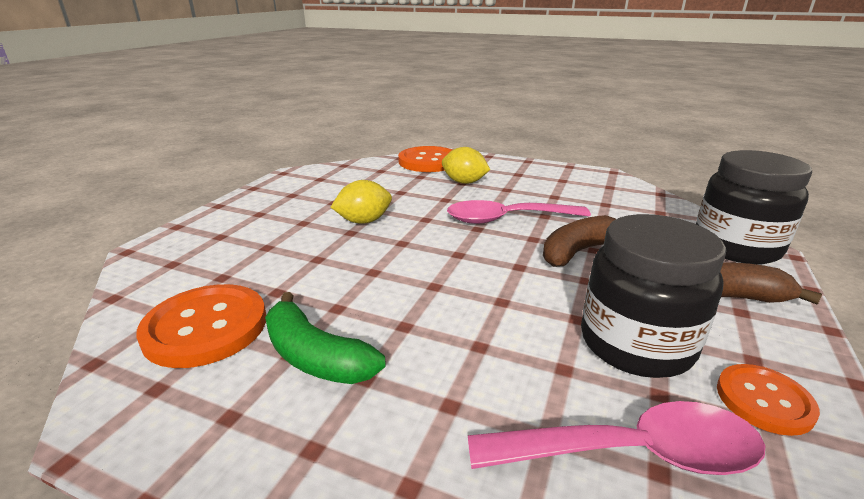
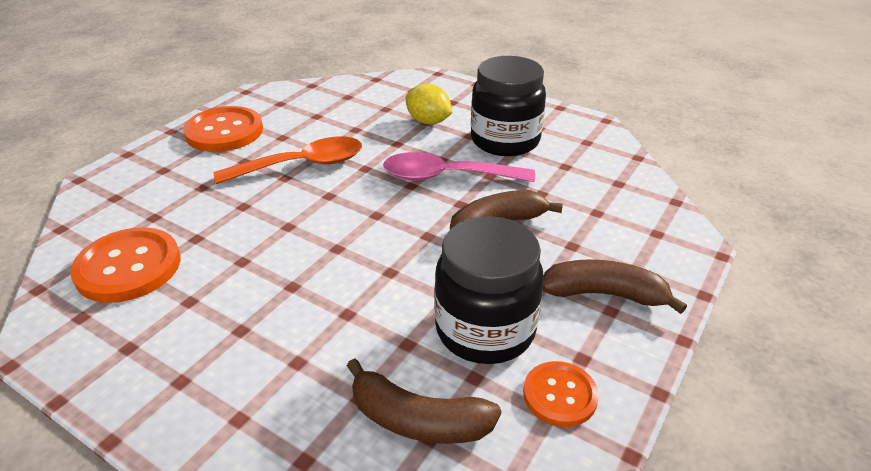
camera: 10 degrees right, 10 degrees up
green banana [265,292,386,384] -> none
yellow lemon [331,180,392,224] -> orange spoon [213,137,362,184]
orange button [398,146,452,172] -> orange button moved to [183,106,263,152]
pink spoon [468,401,765,475] -> brown banana [347,359,502,444]
black jar [696,150,812,264] -> black jar moved to [471,56,546,156]

